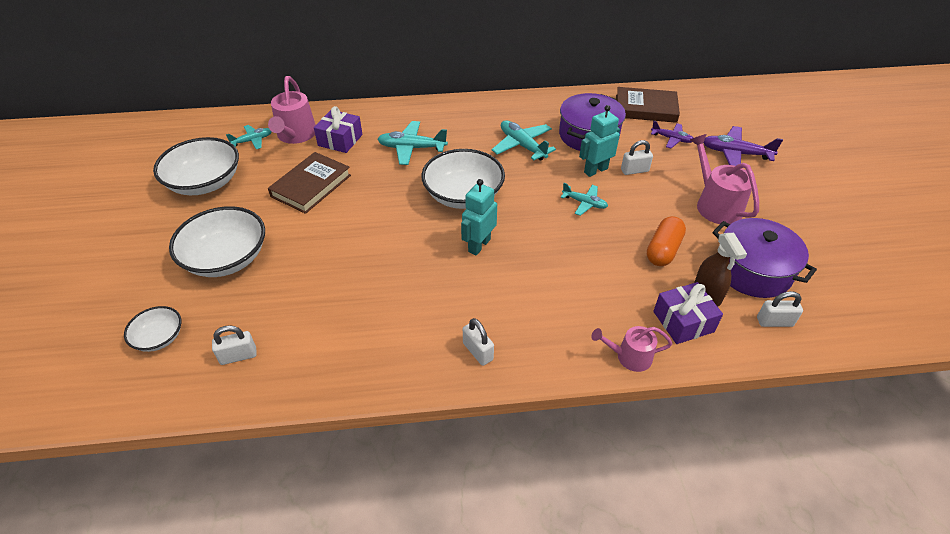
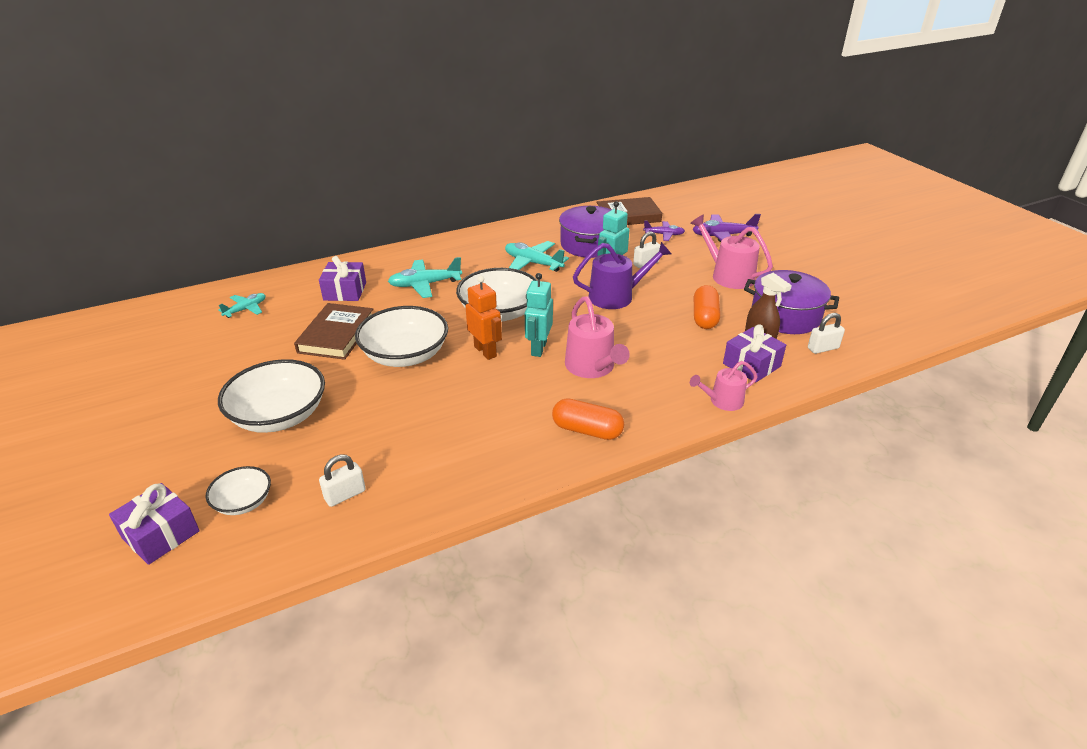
camera: 20 degrees left, 10 degrees down
white bowl [153,137,239,195] -> white bowl moved to [355,306,448,367]
pink watering can [268,76,316,144] -> pink watering can moved to [565,296,630,378]
white padlock [463,318,494,366] -> orange capsule [552,398,624,440]
turquoise plane [561,183,608,216] -> purple watering can [573,242,672,309]
none -> purple gift [109,483,200,565]
none -> orange robot [465,276,502,360]

